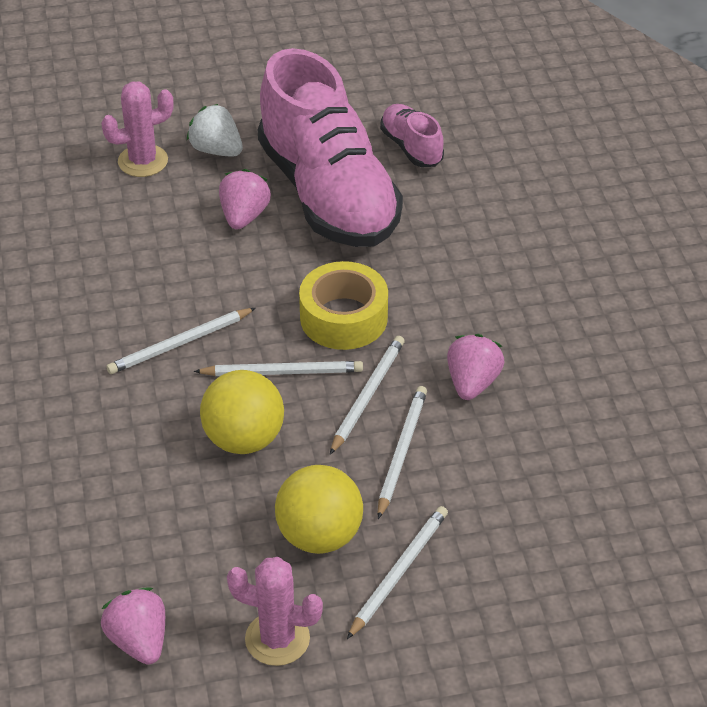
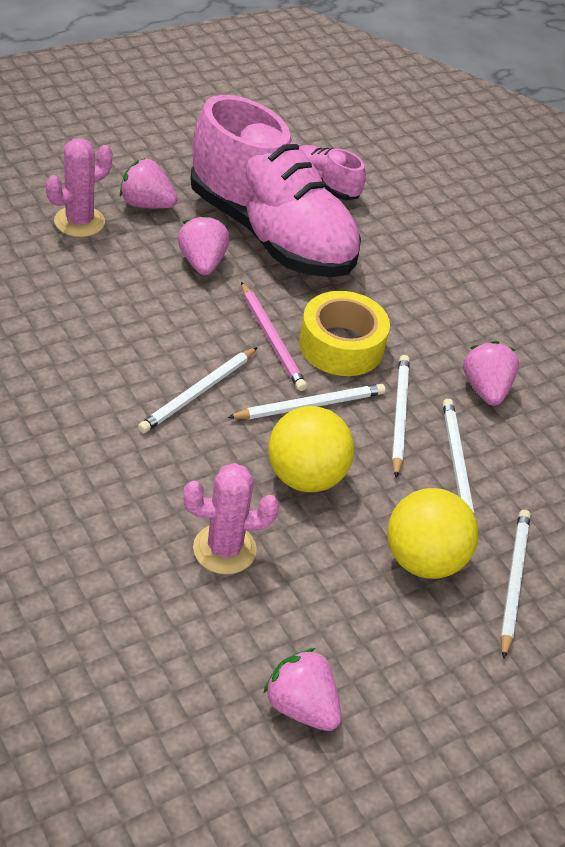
camera: 25 degrees left, 0 degrees up
white strawberry [187,104,243,157] -> pink strawberry [120,158,178,209]
pink cactus [227,557,323,666] -> pink cactus moved to [184,463,279,574]
none -> pink pencil [241,282,307,391]

